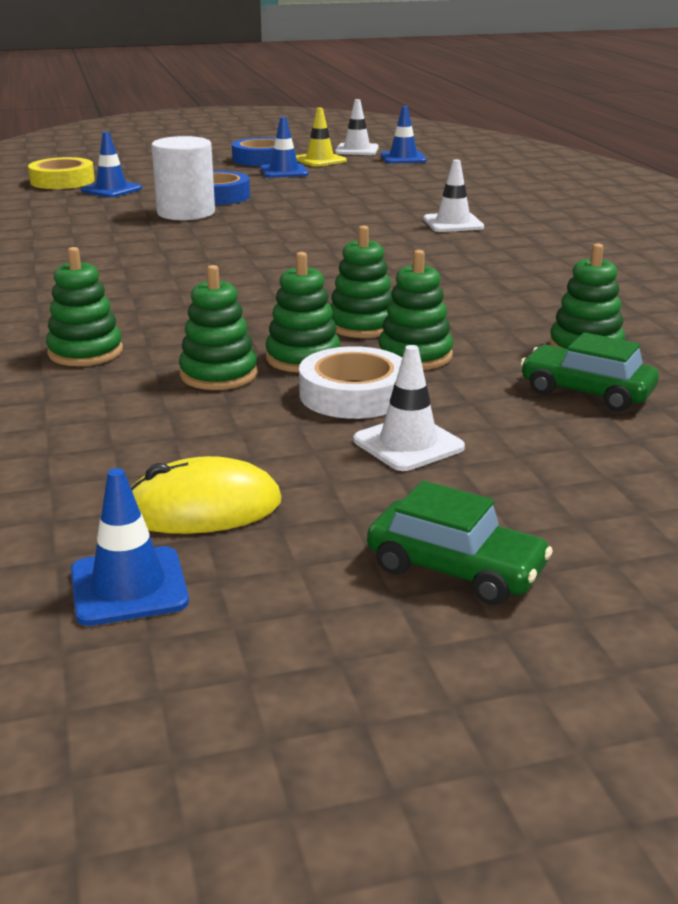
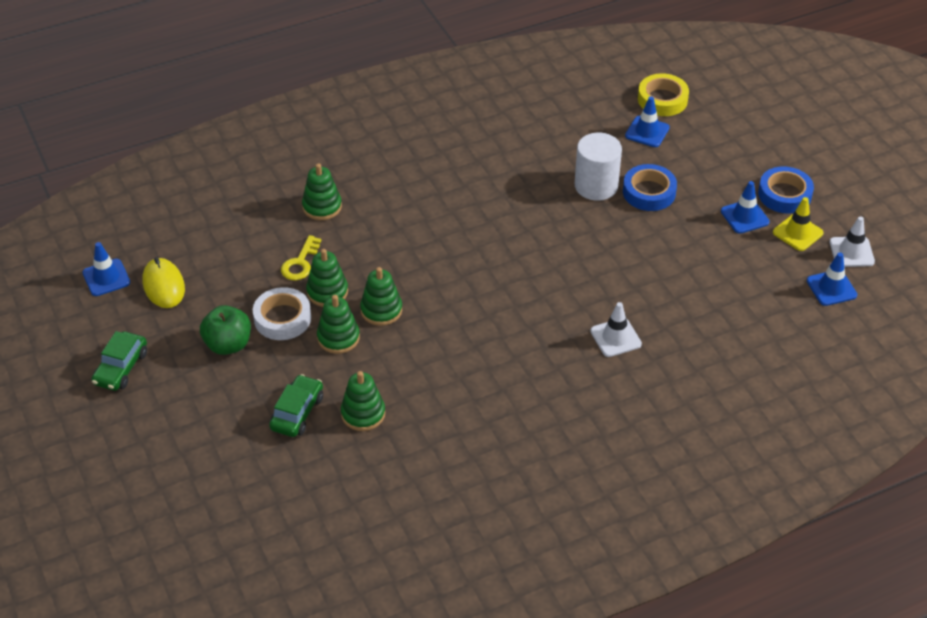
camera: 80 degrees right, 20 degrees up
green stacking toy [179,265,257,390] -> yellow key [281,235,321,281]
white traffic cone [353,345,465,471] -> green apple [200,305,251,355]

